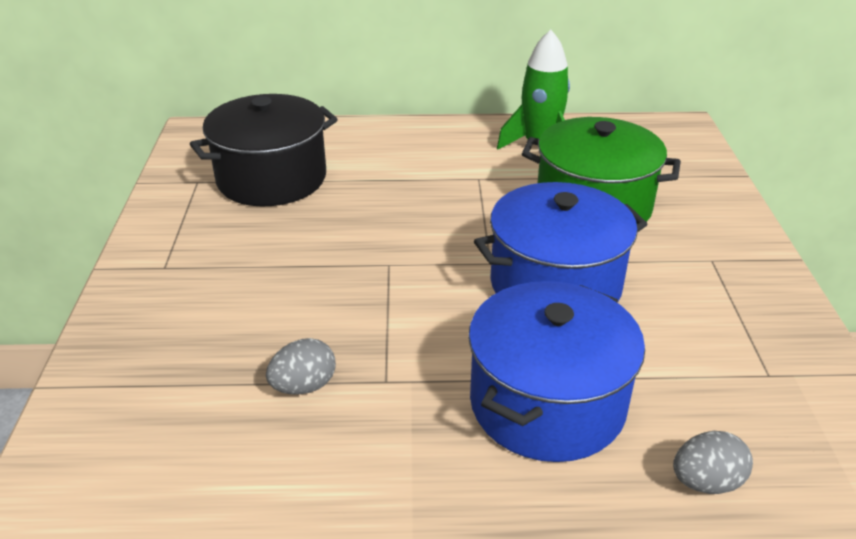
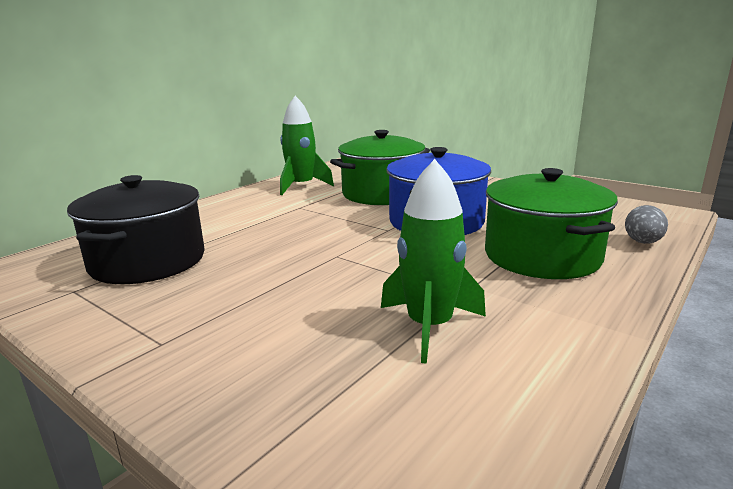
camera: 50 degrees left, 15 degrees down
grey egg [266,338,336,394] -> green rocket [381,159,486,364]
blue pot [468,281,645,462] -> green pot [485,168,618,279]

